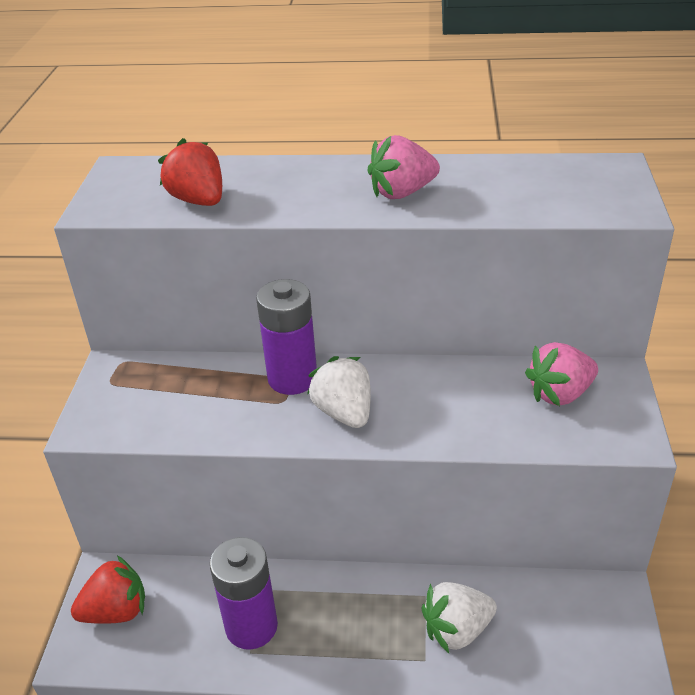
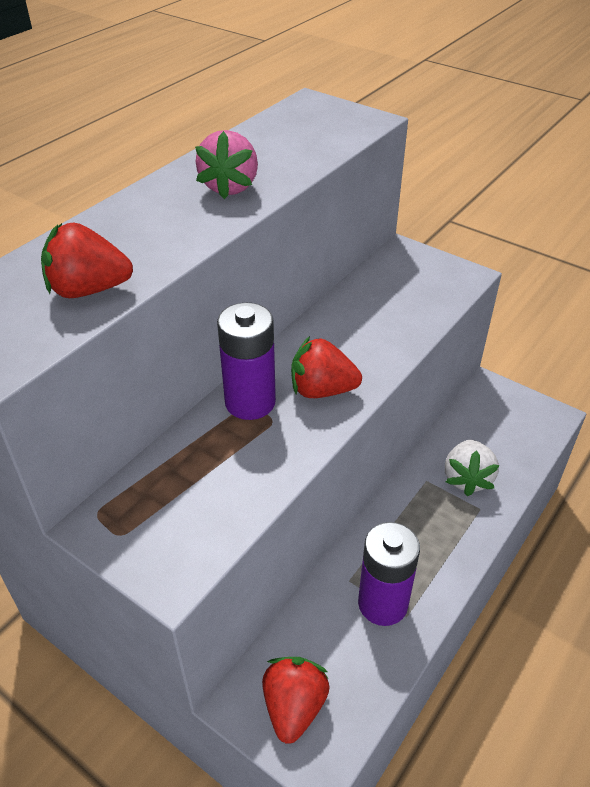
camera: 60 degrees left, 5 degrees up
white strawberry [307,356,371,428] -> red strawberry [291,336,362,398]
pink strawberry [525,342,598,406] -> none

